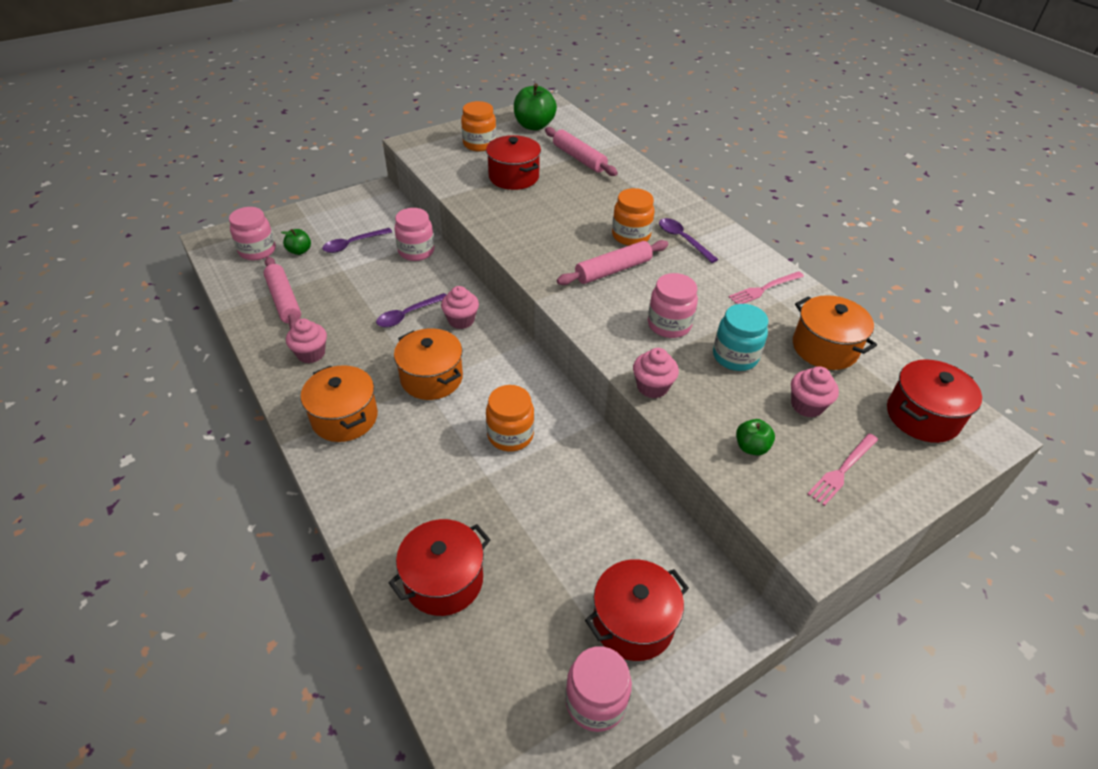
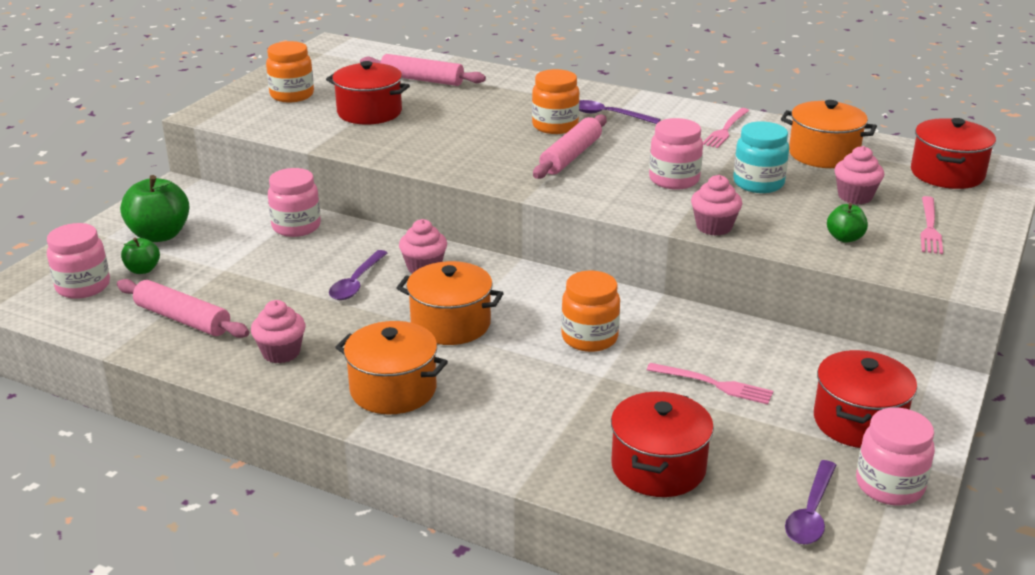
camera: 30 degrees left, 15 degrees down
purple spoon [322,228,392,253] -> purple spoon moved to [785,460,837,545]
green apple [514,83,557,130] -> green apple moved to [120,175,189,242]
none -> pink fork [647,363,773,405]

